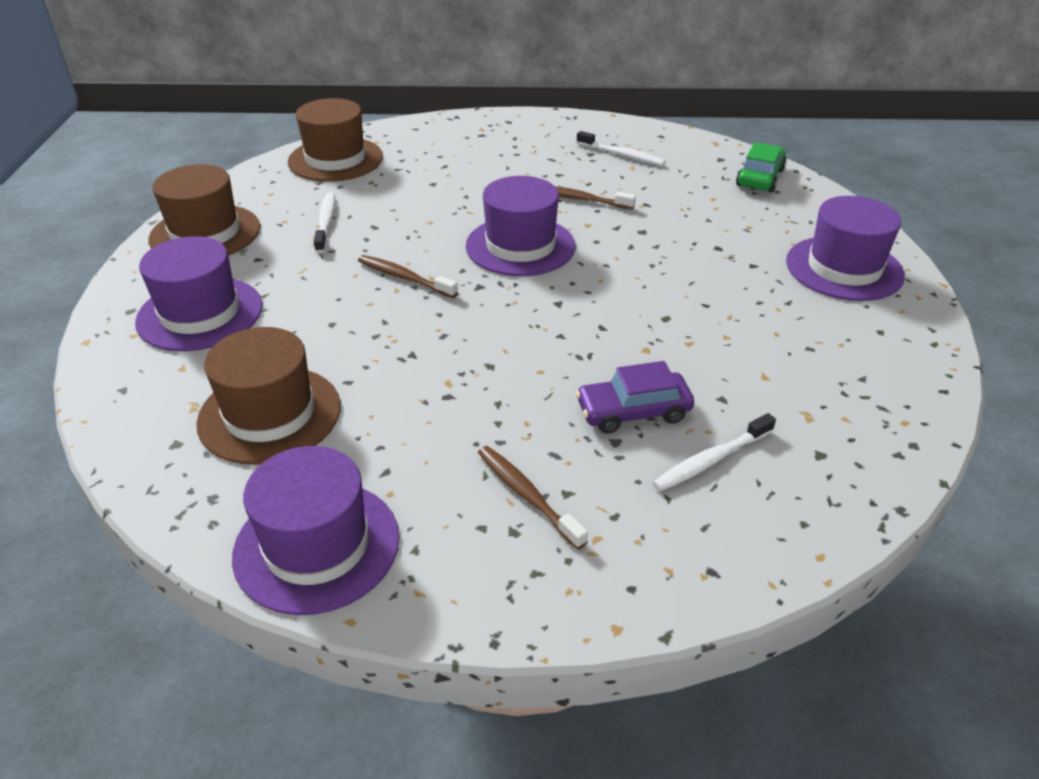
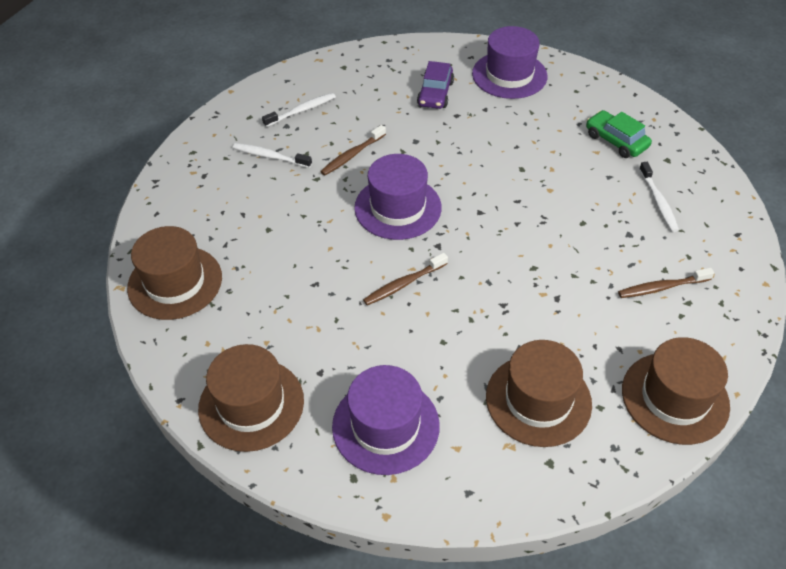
camera: 65 degrees left, 10 degrees up
purple hat [232,446,400,615] -> brown hat [622,337,730,445]
white toothbrush [314,192,335,253] -> white toothbrush moved to [233,143,312,168]
purple car [576,361,694,434] -> purple car moved to [417,61,454,109]
green car [736,142,787,192] -> green car moved to [586,110,652,158]

